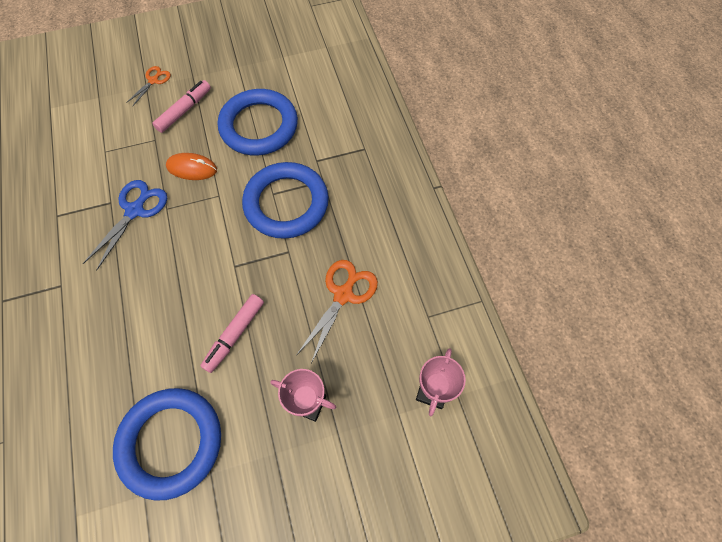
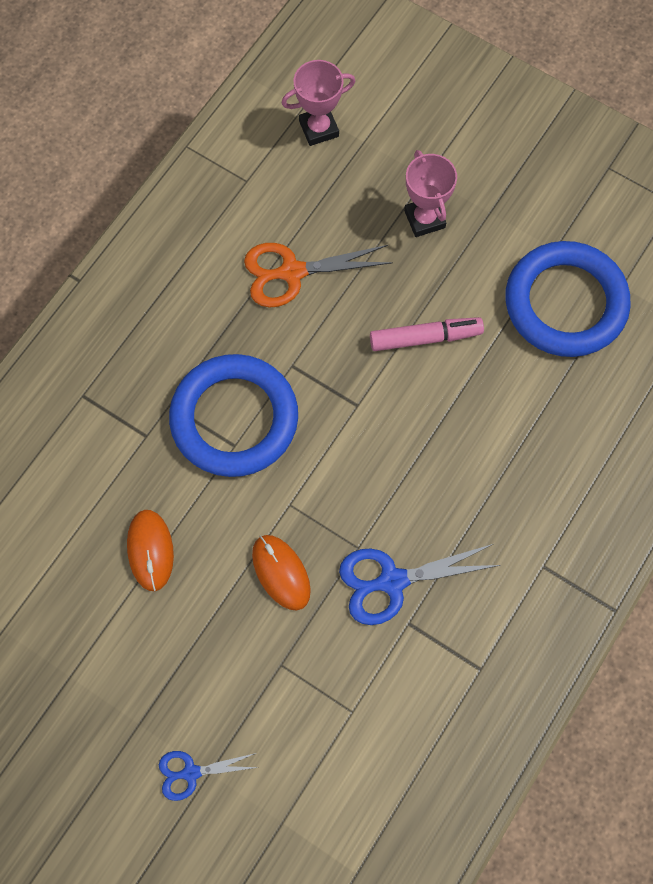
camera: 130 degrees left, 5 degrees up
orange scissors [126,66,171,106] -> blue scissors [159,751,259,801]
pink marker [152,80,211,133] -> none
blue ring [218,89,298,155] -> orange mouse [127,510,174,591]

